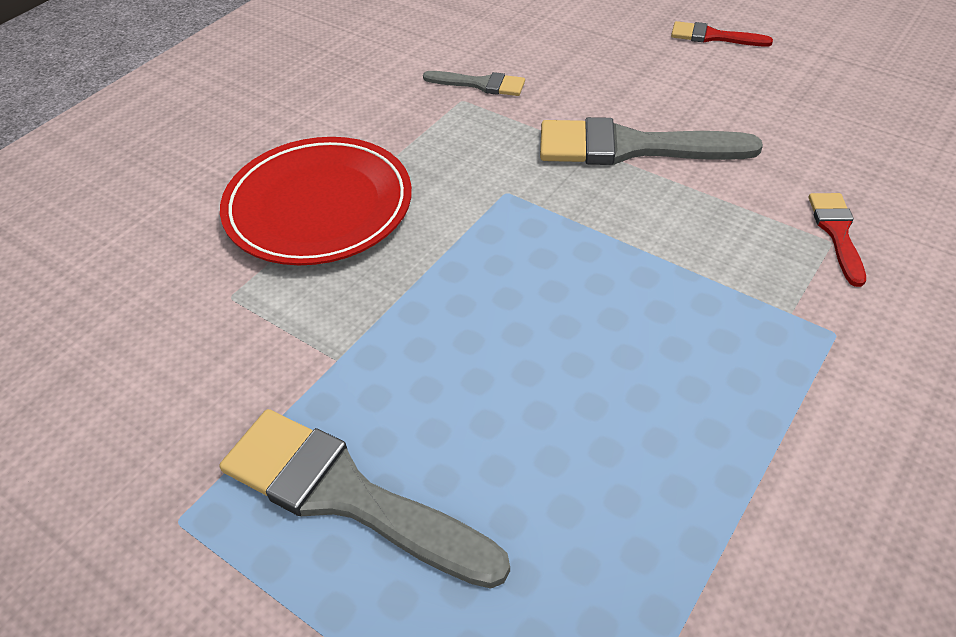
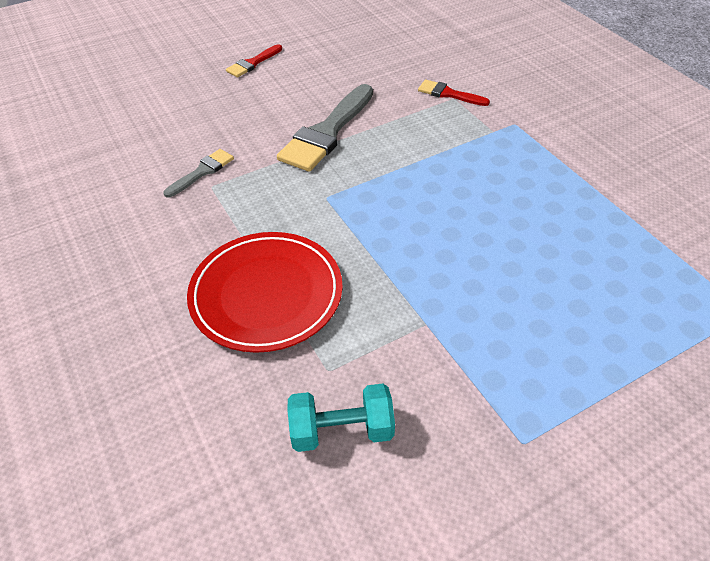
camera: 65 degrees left, 0 degrees up
grey brush [219,409,510,589] -> none
none -> turquoise dumbbell [288,384,395,452]

